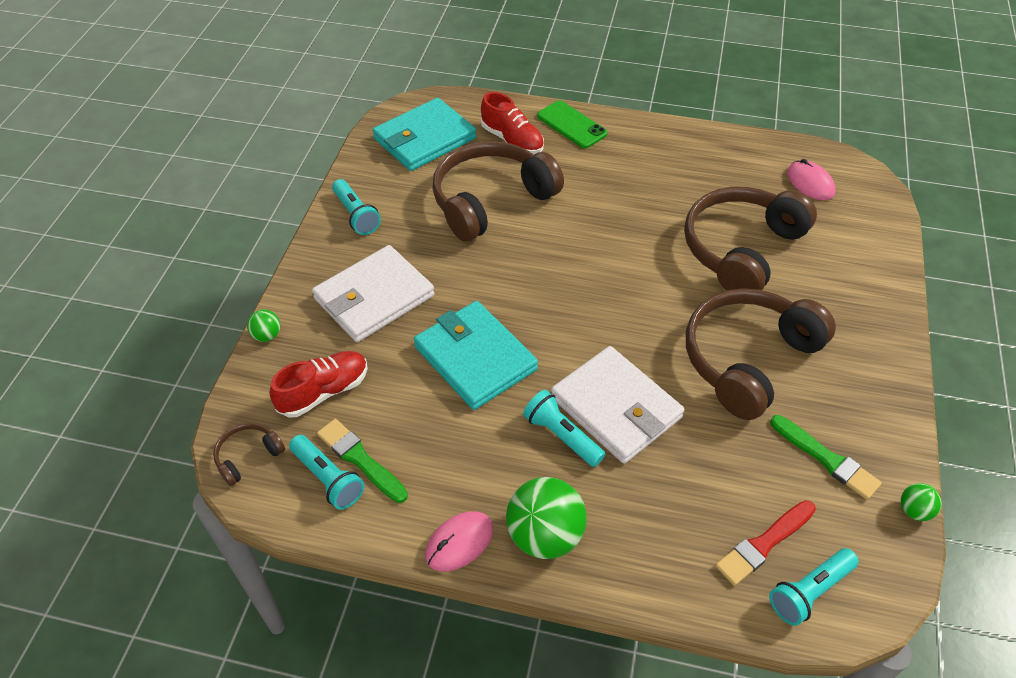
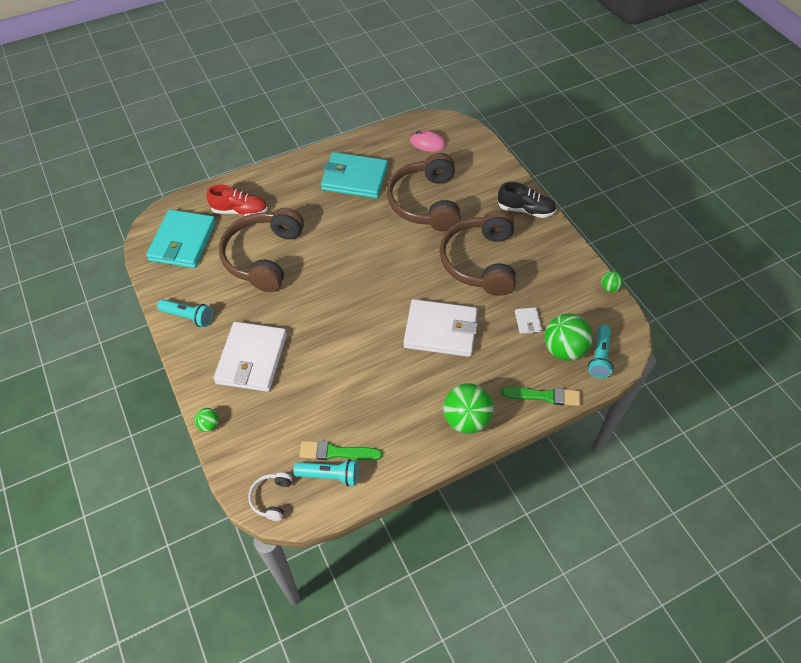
camera: 40 degrees left, 5 degrees up
brown headphones [213,423,285,486] -> white headphones [248,473,292,521]
red shoe [270,351,368,418] -> none
turquoise wallet [414,301,538,410] -> turquoise wallet moved to [321,152,388,198]
pink mouse [425,511,493,572] -> none
turquoise flashlight [523,390,606,467] -> none
green phone [537,100,608,148] -> none
red brush [715,500,816,586] -> green ball [544,314,593,361]
green brush [770,415,882,500] -> green brush moved to [501,387,581,406]
none -> black shoe [497,182,556,218]
none -> white wallet [515,307,542,334]

